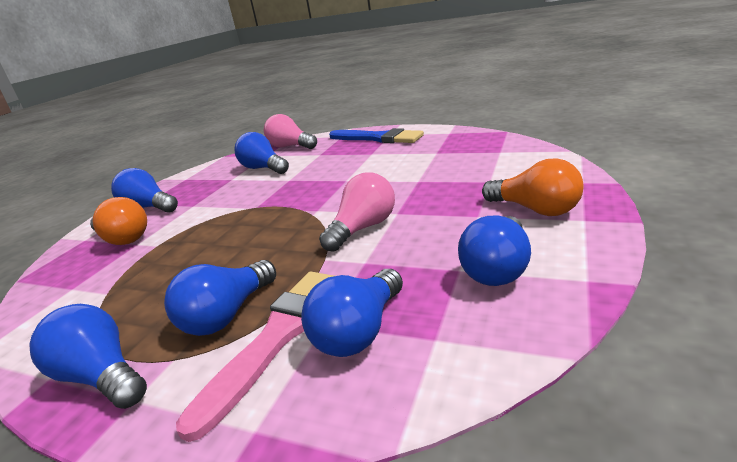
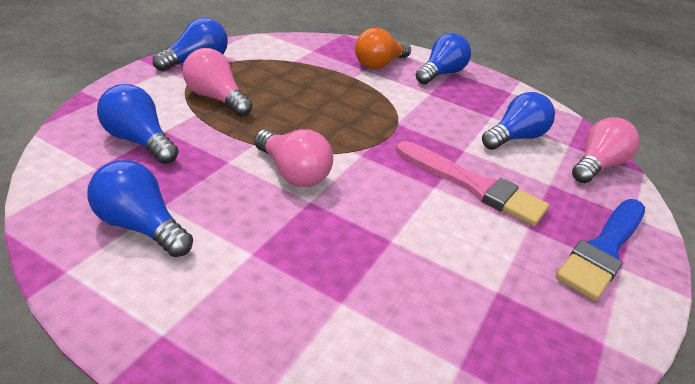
camera: 90 degrees right, 10 degrees up
blue light bulb [164,260,276,336] -> pink light bulb [183,48,252,117]
pink brush [176,272,334,442] -> pink brush moved to [396,141,549,226]
orange light bulb [482,158,584,216] -> none

